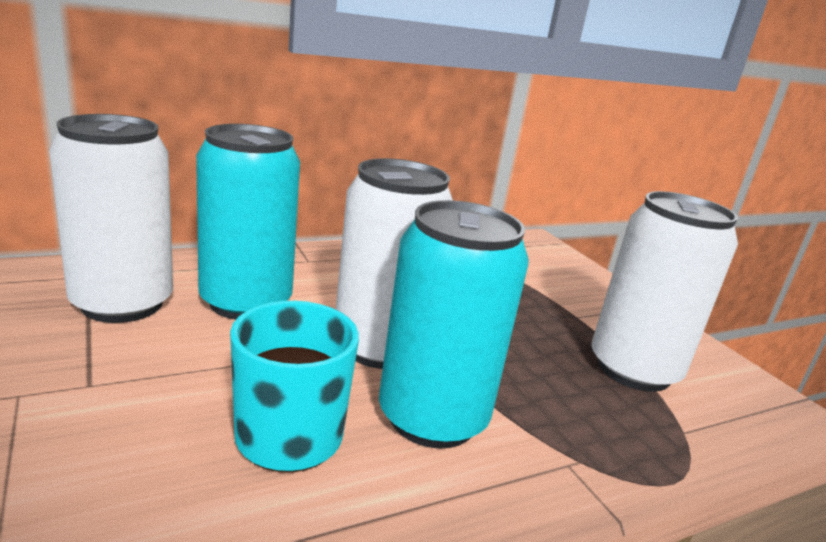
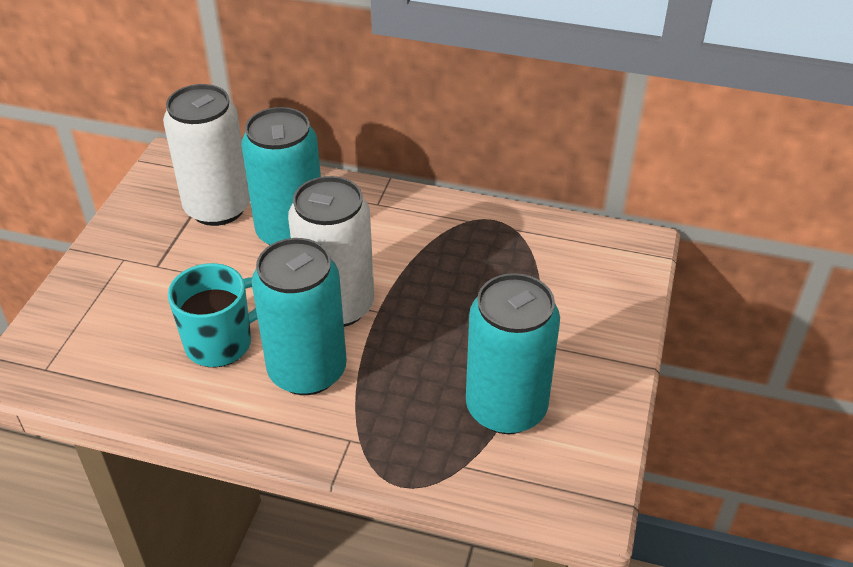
camera: 45 degrees right, 20 degrees up
white can [591,191,738,392] -> turquoise can [466,273,560,434]

